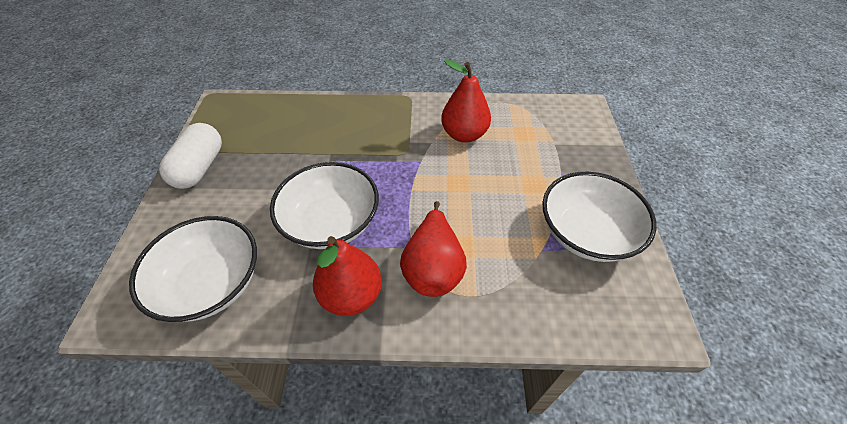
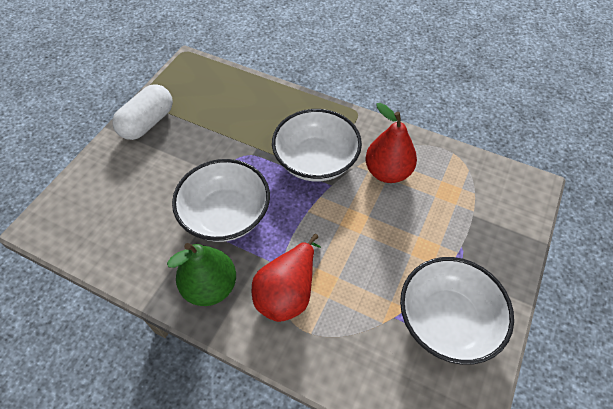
camera: 25 degrees right, 5 degrees up
white bowl [129,216,257,322] -> white bowl moved to [272,109,362,181]
red pear [313,236,382,316] -> green pear [167,243,236,306]

